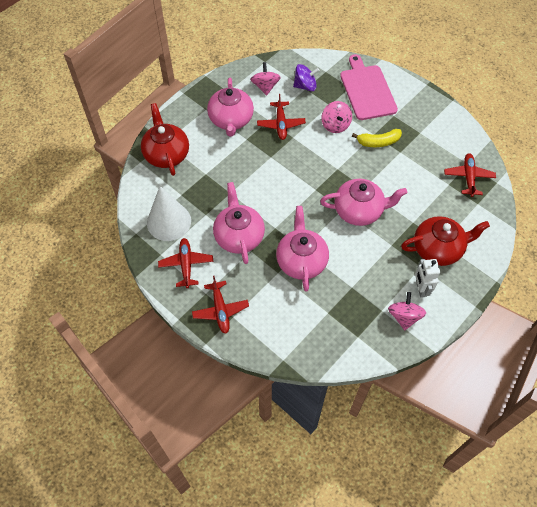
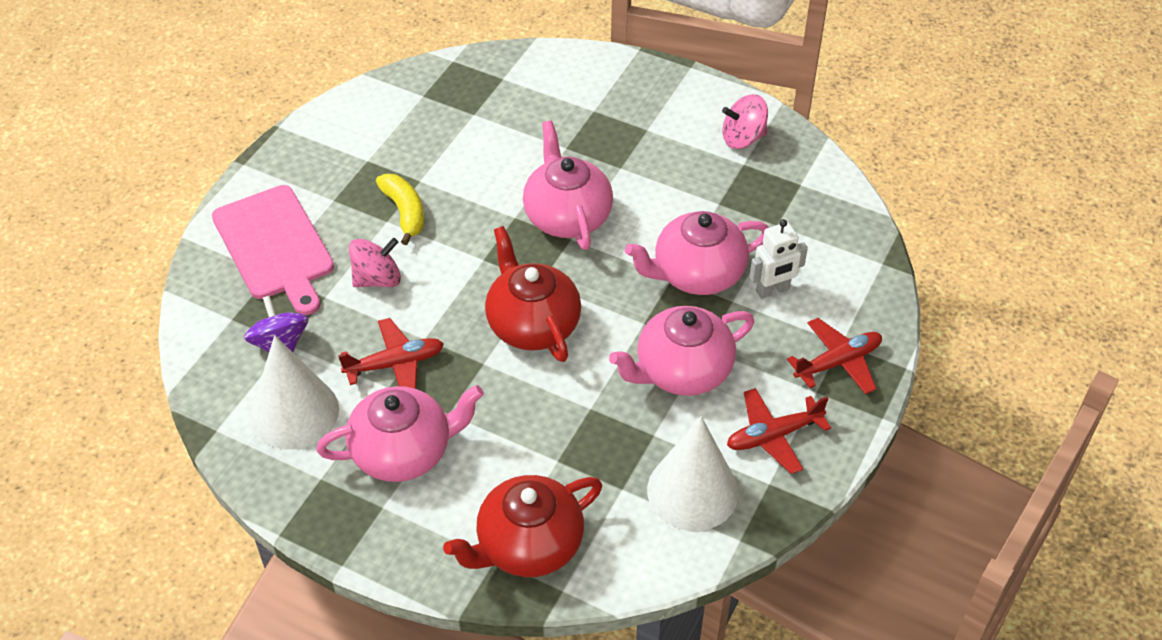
camera: 105 degrees left, 10 degrees down
pink spinning top [250,62,281,96] -> white cone [251,335,339,449]
pink cutting board [340,54,398,120] -> pink cutting board turned 90 degrees counterclockwise [212,185,334,315]
red teapot [401,216,490,266] -> red teapot moved to [485,226,581,362]
white robot [415,259,440,297] -> white robot moved to [750,219,808,299]
red plane [444,153,496,197] -> none

